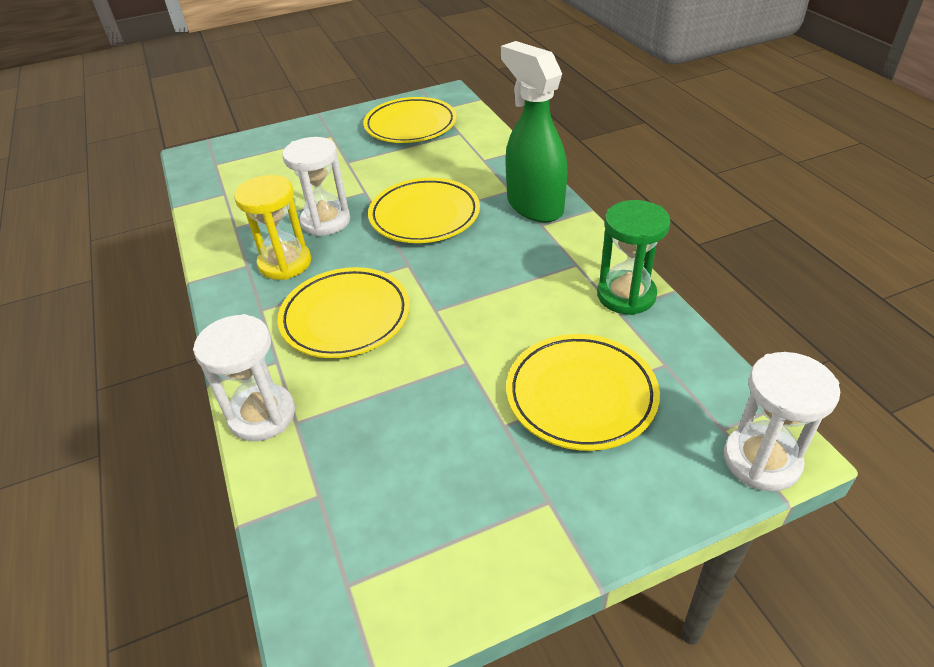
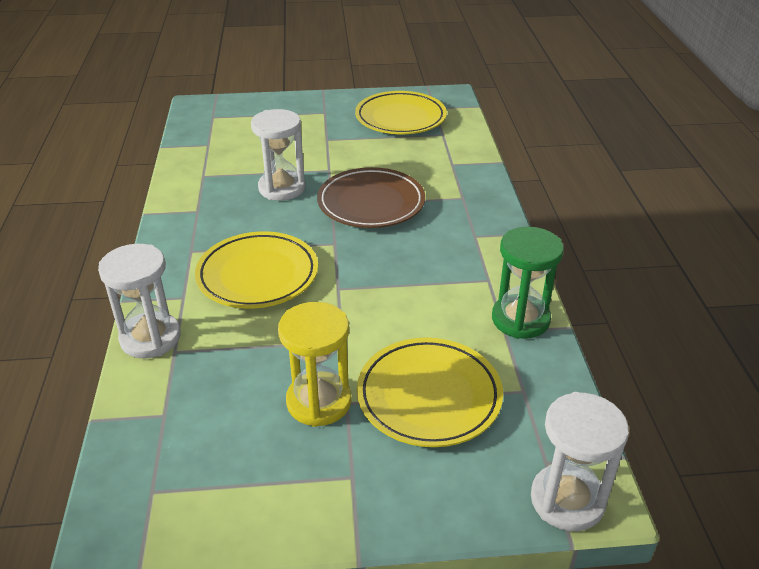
camera: 15 degrees right, 5 degrees down
yellow hourglass [234,175,311,280] -> yellow hourglass moved to [278,302,351,427]
yellow plate [368,178,480,243] -> brown plate [317,167,425,228]
green spray bottle [501,41,567,223] -> none

